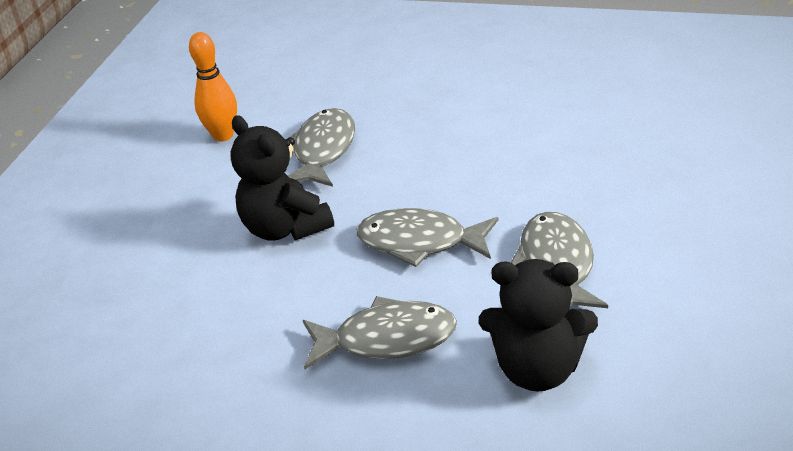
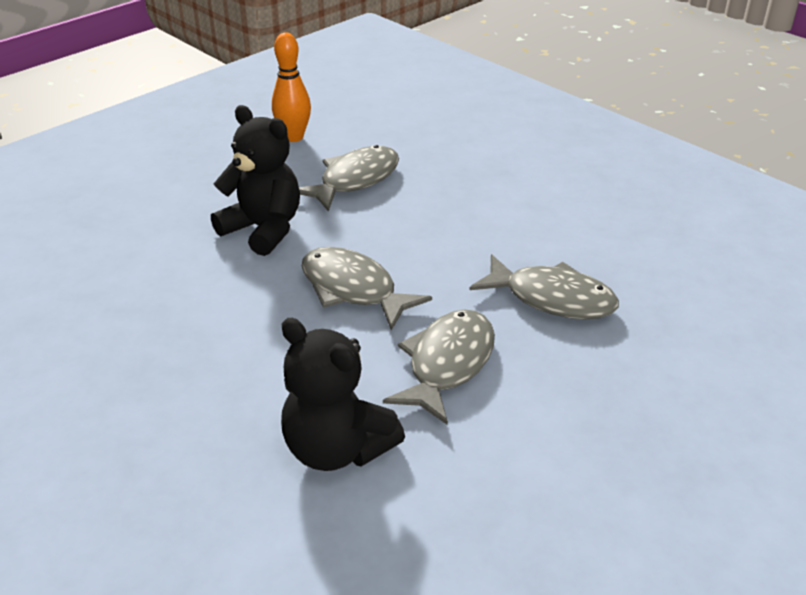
camera: 25 degrees right, 0 degrees up
black teddy bear [231,115,334,241] -> black teddy bear turned 135 degrees clockwise [211,105,300,256]
grey fish [303,296,457,369] -> grey fish moved to [469,254,619,319]

